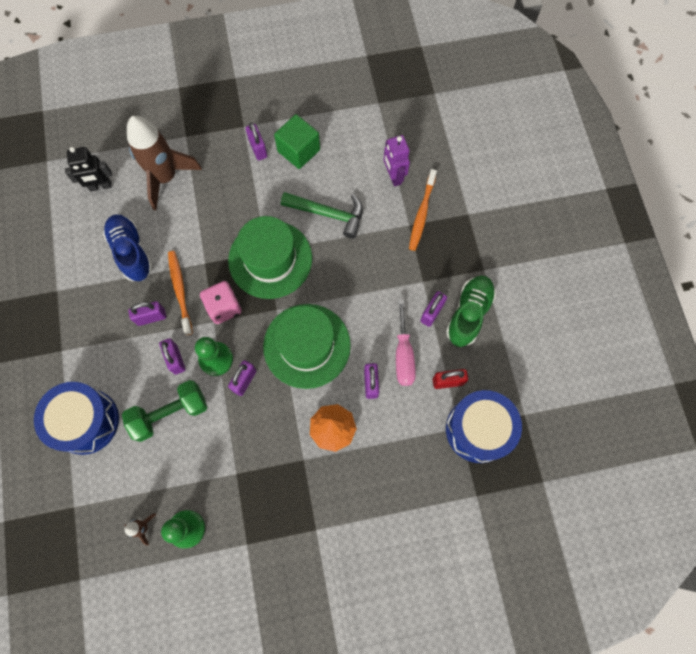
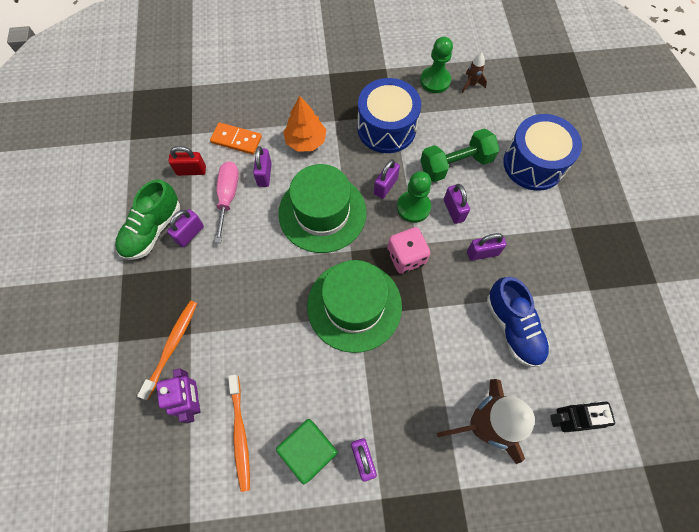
camera: 175 degrees left, 5 degrees down
orange toothbrush [168,251,193,335] -> orange toothbrush moved to [228,374,250,492]
green hammer [281,192,363,239] -> none
blue drum [446,390,522,463] -> blue drum moved to [357,78,421,153]
none -> orange domino [210,122,262,155]

